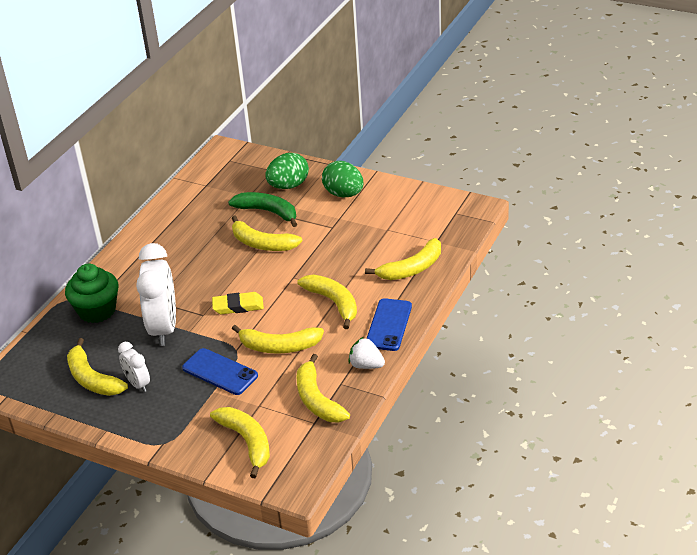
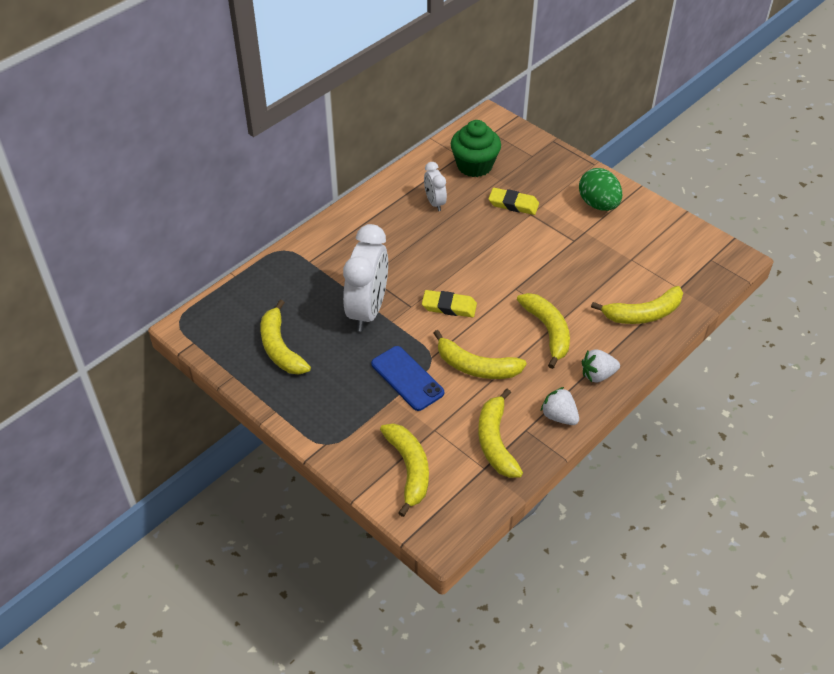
camera: 15 degrees right, 10 degrees up
green cupcake [65,264,118,323] -> green cupcake moved to [451,120,501,177]
white clock [118,342,150,392] -> white clock moved to [424,162,447,211]
green banana [228,192,297,227] -> yellow eraser [488,188,539,215]
yellow banana [232,215,302,251] -> none
green egg [265,153,309,189] -> none
blue phone [366,298,412,351] -> white strawberry [582,349,620,382]

